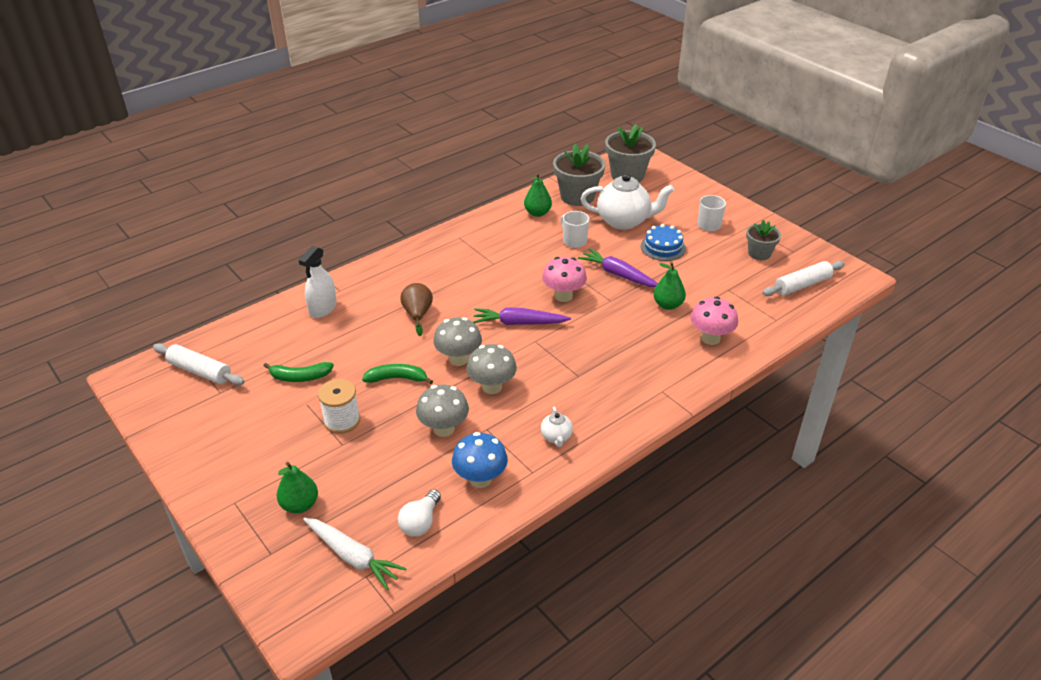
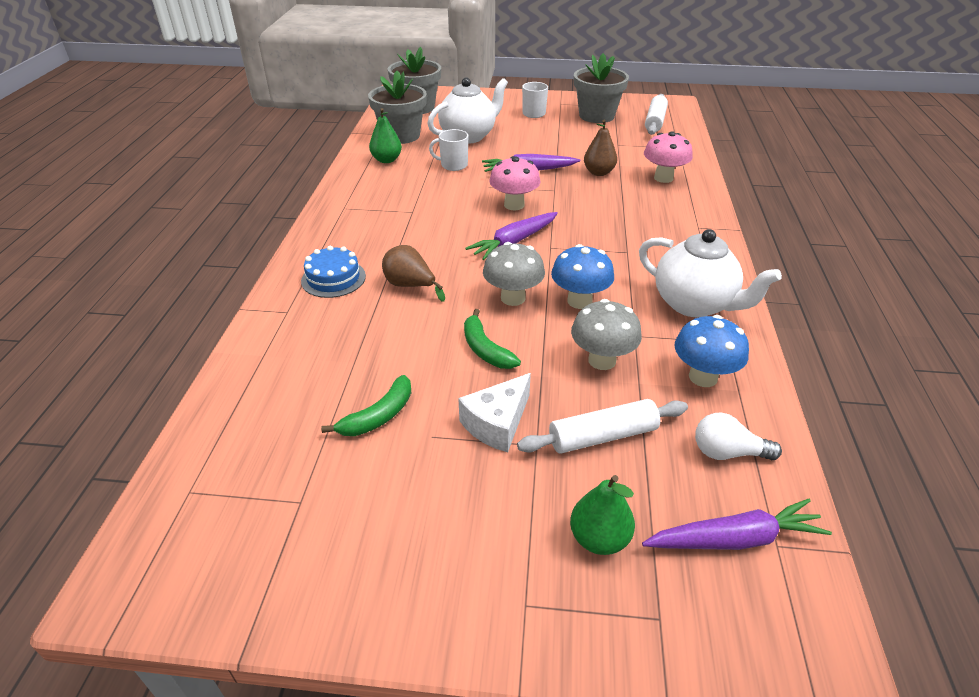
camera: 45 degrees left, 0 degrees up
white rolling pin [153,343,245,385] -> white rolling pin moved to [517,399,688,454]
white spray bottle [299,246,337,318] -> none
white carrot [303,518,407,590] -> purple carrot [642,499,832,550]
white spool [318,379,360,434] -> white cheese [458,373,531,452]
green banana [362,364,433,384] -> green banana turned 75 degrees counterclockwise [464,309,521,369]
white light bulb [398,489,441,537] -> white light bulb turned 120 degrees clockwise [695,413,782,460]
grey mushroom [466,344,517,394] -> blue mushroom [551,244,614,309]
white teapot [541,406,573,447] -> white teapot [639,229,782,317], size x2.19
blue cake [641,224,686,261] -> blue cake moved to [301,246,366,298]
green pear [653,262,686,310] -> brown pear [584,120,617,176]
grey flower pot [746,220,781,260] -> grey flower pot [574,53,629,123], size x1.65

